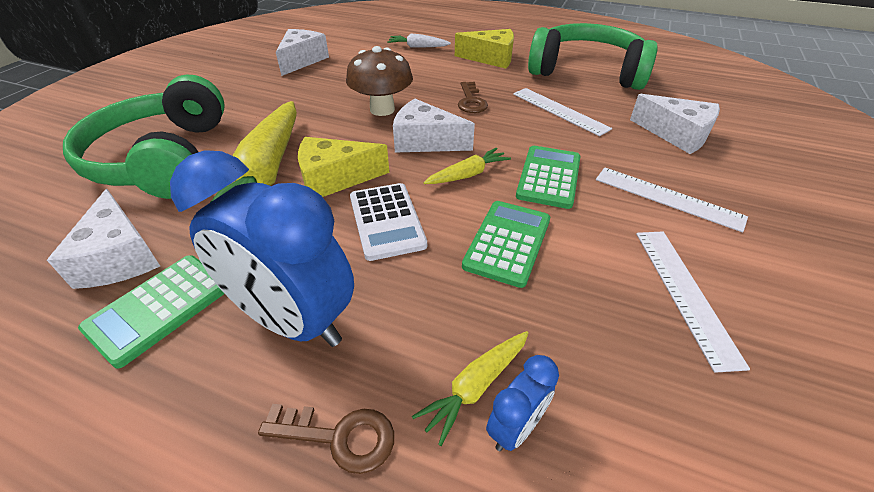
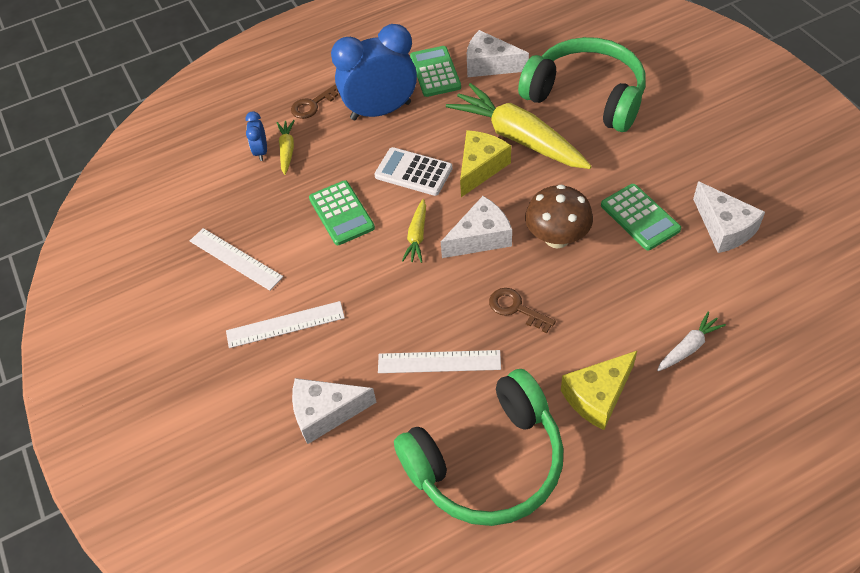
camera: 135 degrees right, 10 degrees up
green calculator [516,146,581,209] -> green calculator moved to [601,184,681,251]

